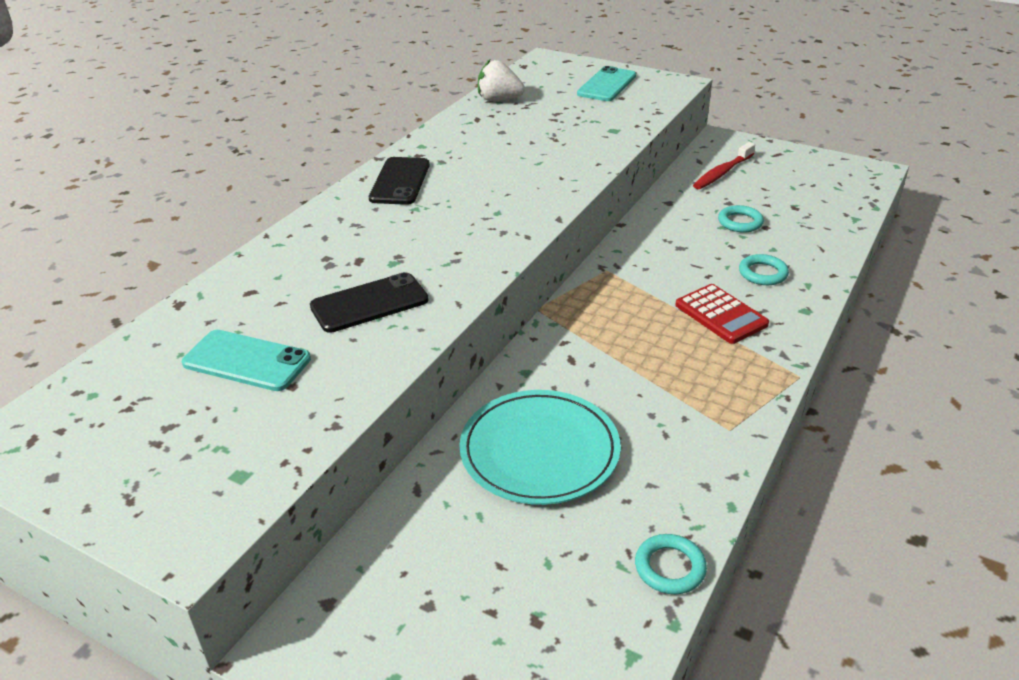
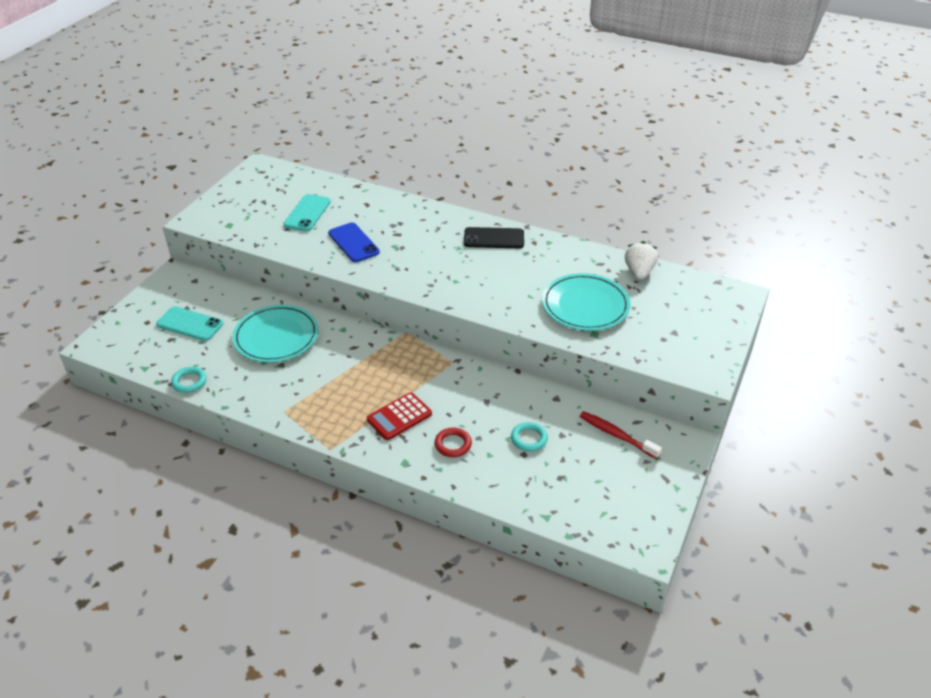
camera: 85 degrees right, 5 degrees up
black phone [310,272,429,333] -> blue phone [328,222,380,262]
turquoise phone [577,66,636,101] -> turquoise phone moved to [156,306,223,341]
turquoise ring [739,254,789,285] -> red ring [435,428,472,457]
none -> turquoise plate [542,273,631,331]

